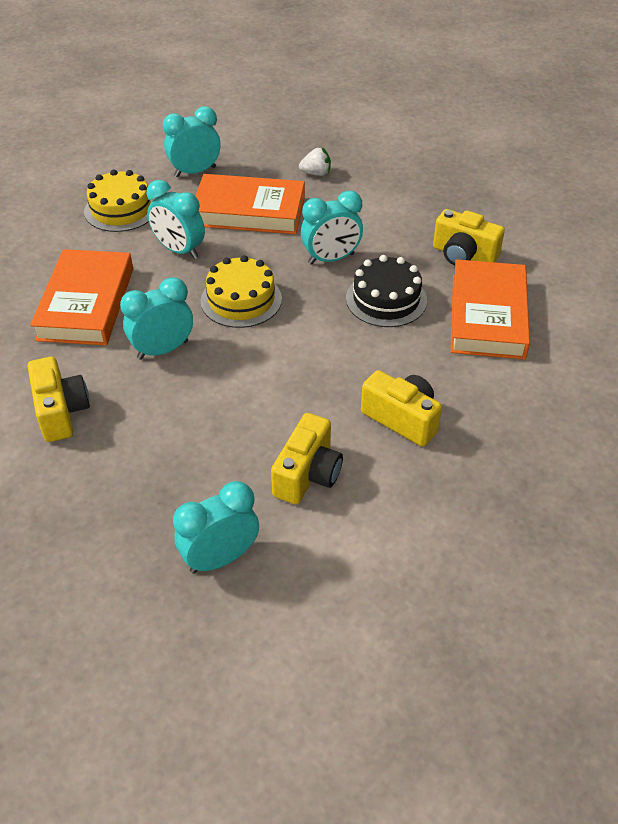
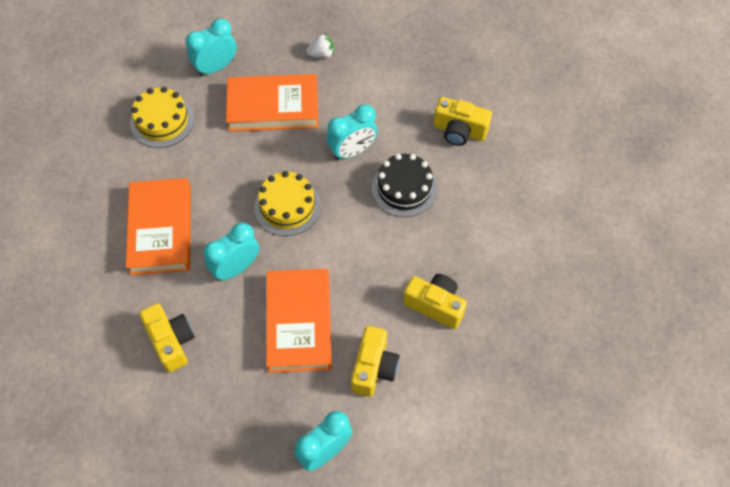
camera: 10 degrees left, 15 degrees up
turquoise clock [147,180,205,259] -> none
orange book [451,259,530,360] -> orange book moved to [266,269,332,373]

